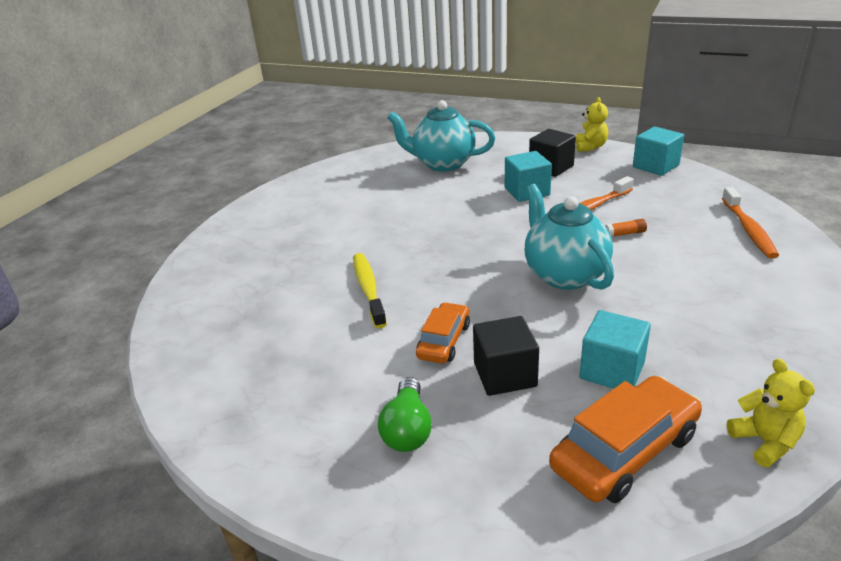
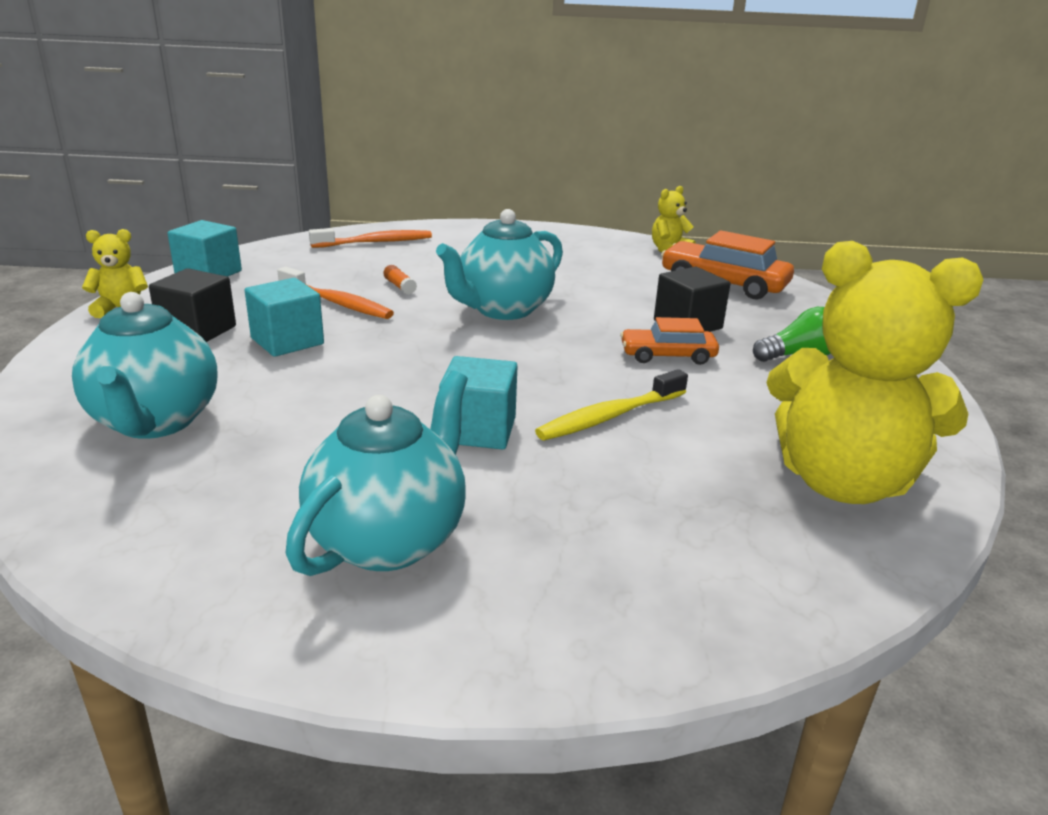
camera: 115 degrees left, 5 degrees down
turquoise cube [580,310,651,389] -> turquoise cube moved to [439,356,517,450]
none -> turquoise teapot [286,371,468,576]
none -> yellow teddy bear [766,241,983,504]

